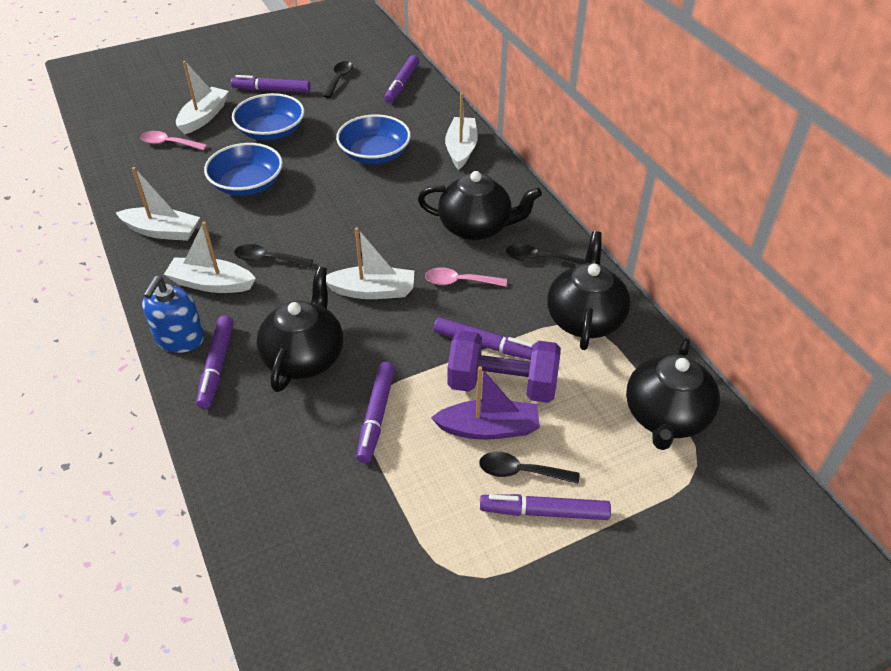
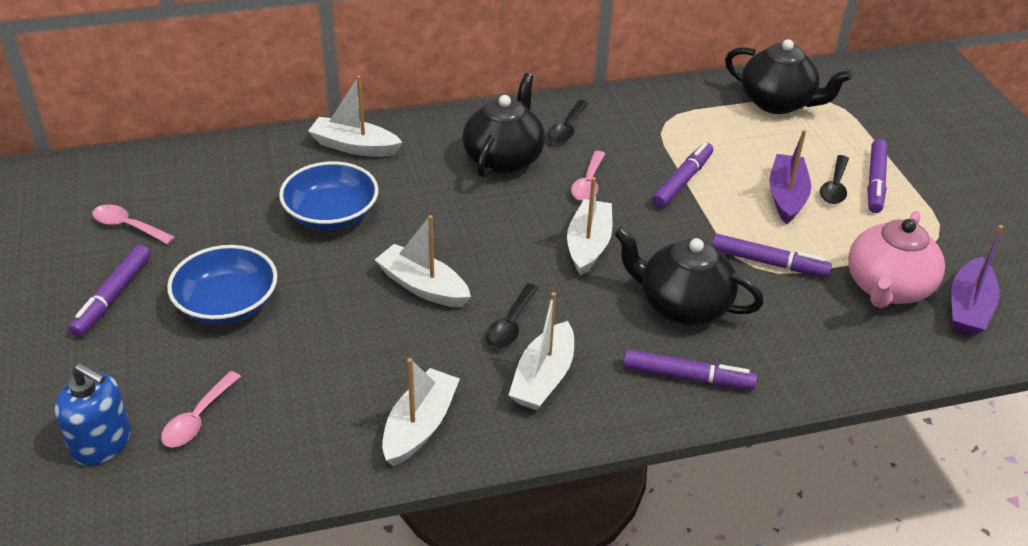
camera: 80 degrees left, 5 degrees down
blue soap dispenser [142,276,204,353] -> blue soap dispenser moved to [54,363,131,466]
white boat [176,61,229,135] -> white boat moved to [375,215,471,307]
blue bowl [204,143,283,196] -> none
black spoon [323,61,353,98] -> pink spoon [92,204,175,244]
purple marker [384,55,419,103] -> none
purple dumbbell [448,330,561,403] -> none
black teapot [547,231,630,350] -> none
none -> pink teapot [848,211,945,308]
none -> purple boat [951,225,1003,336]

